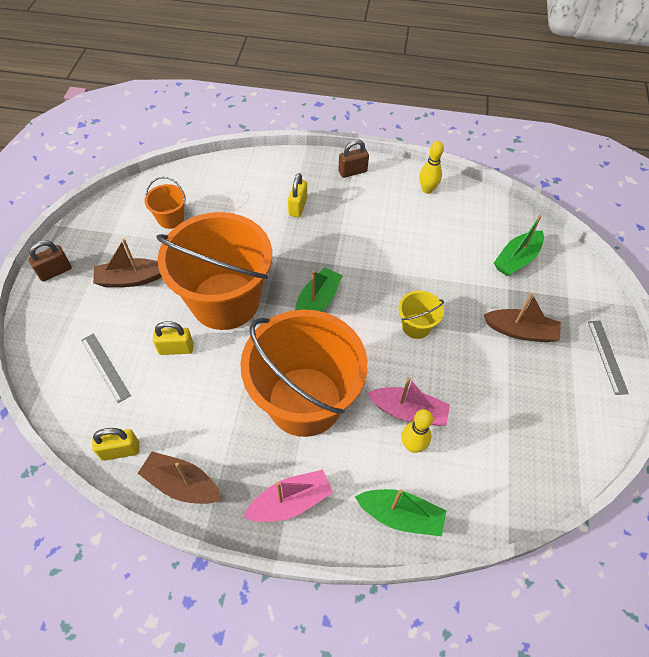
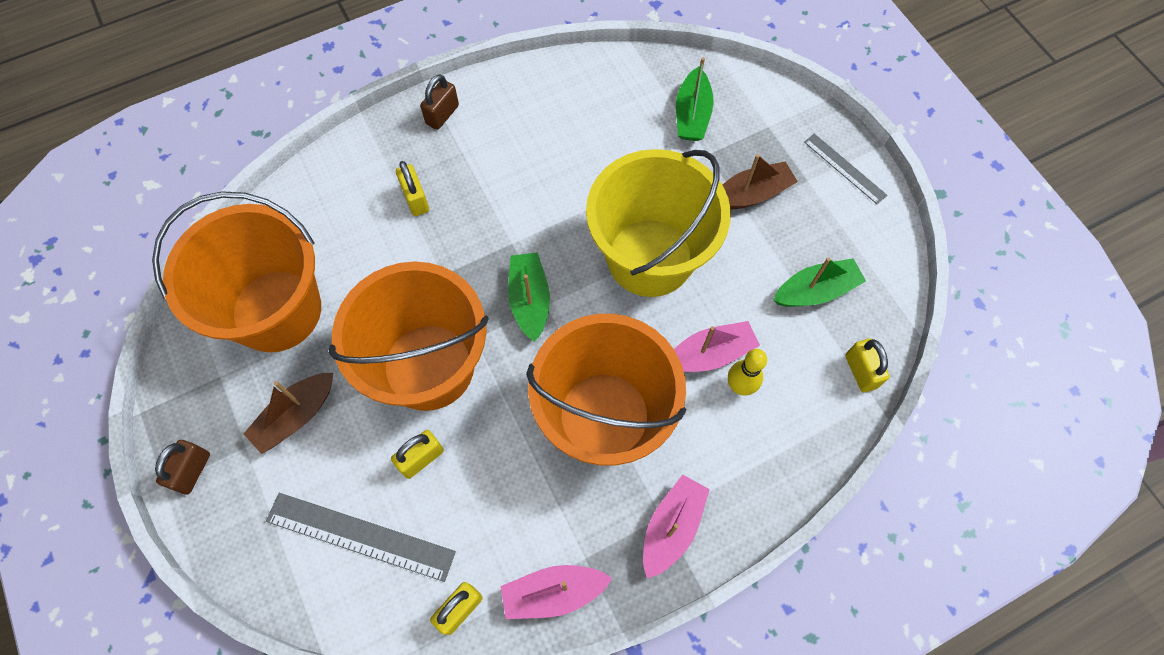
camera: 35 degrees left, 10 degrees up
grey ruler [81,334,131,403] -> grey ruler [266,493,456,582], size x1.65
brown boat [137,452,222,504] -> pink boat [500,565,612,619]
orange bucket [145,177,186,229] -> orange bucket [152,191,321,352], size x2.39
green boat [355,489,446,536] -> green boat moved to [773,257,866,307]
yellow bucket [398,290,444,339] -> yellow bucket [586,149,731,297], size x2.39
yellow bowling pin [419,141,444,194] -> none
none -> yellow padlock [845,339,890,392]

